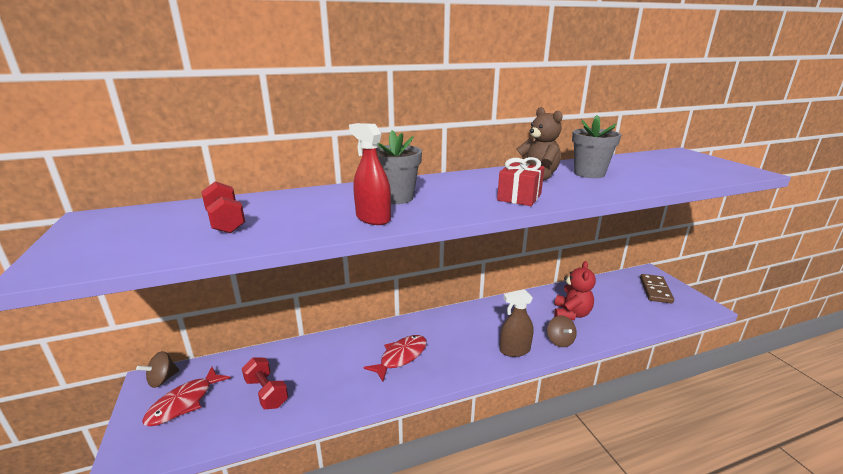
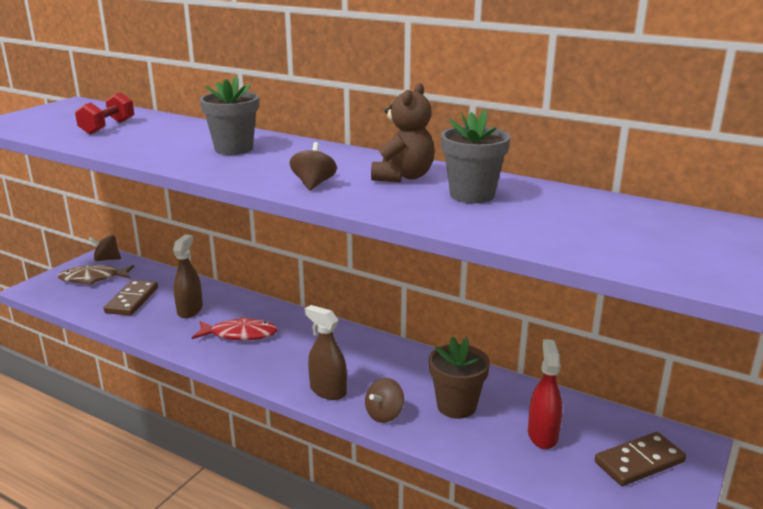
camera: 50 degrees right, 0 degrees up
red fish [142,367,231,426] -> brown fish [57,265,134,285]
red dumbbell [242,358,288,409] -> brown domino [104,280,158,316]
red spray bottle [349,123,391,225] -> red spray bottle moved to [528,339,563,449]
red gift [497,157,545,206] -> brown spinning top [290,142,337,190]
red teddy bear [554,261,596,320] -> brown flower pot [429,336,490,419]
none -> brown spray bottle [173,235,203,318]

